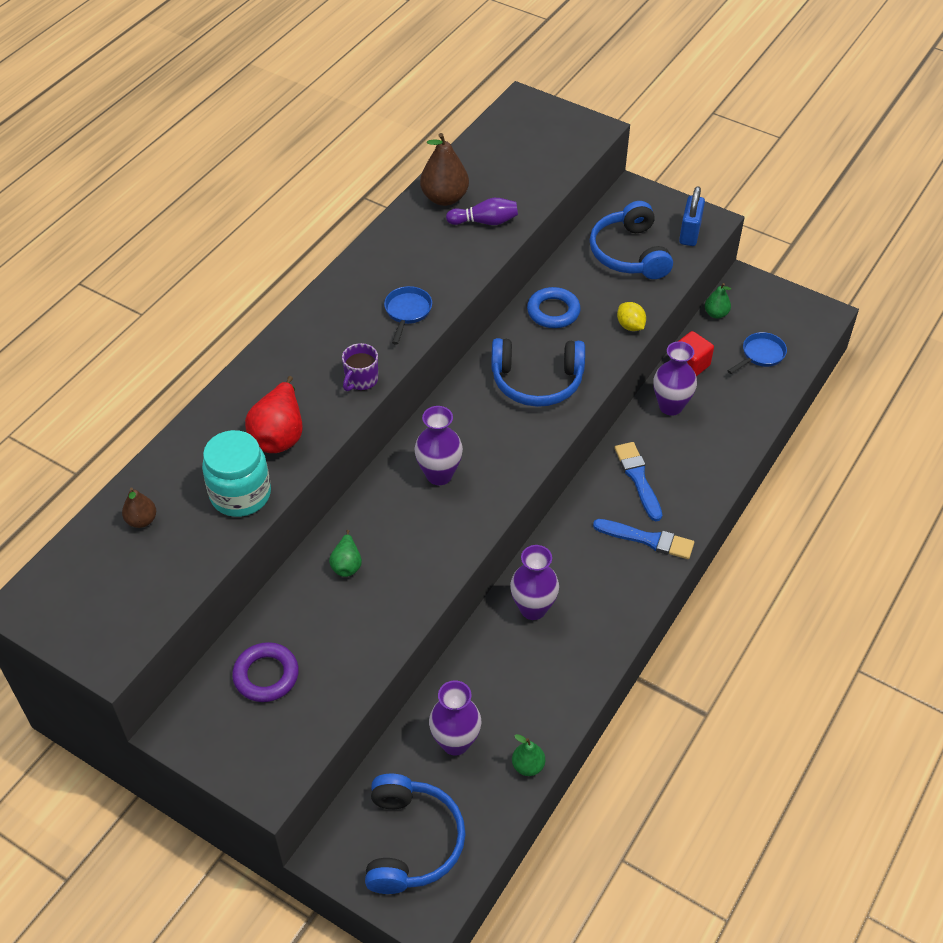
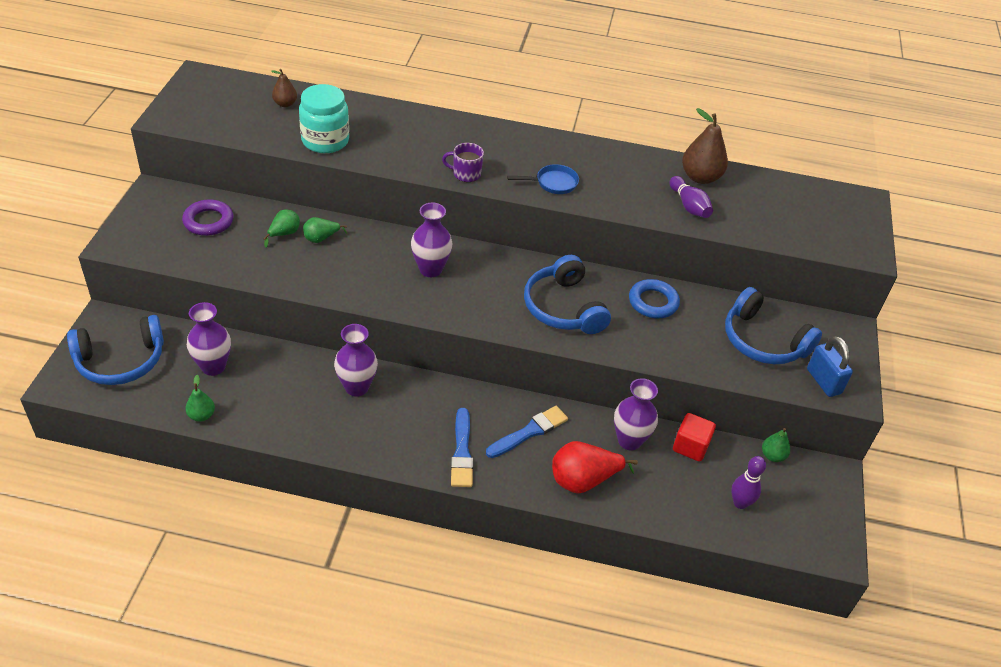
camera: 65 degrees right, 5 degrees down
red pear [245,376,303,453] -> red pear moved to [552,441,638,494]
blue headphones [589,201,673,279] -> blue headphones turned 105 degrees counterclockwise [725,287,822,364]
yellow lemon [617,302,646,331] -> none
blue padlock [679,186,705,246] -> blue padlock turned 75 degrees clockwise [807,336,853,397]
blue pan [727,332,787,374] -> purple bowling pin [731,456,766,509]
none -> green pear [263,210,300,248]

